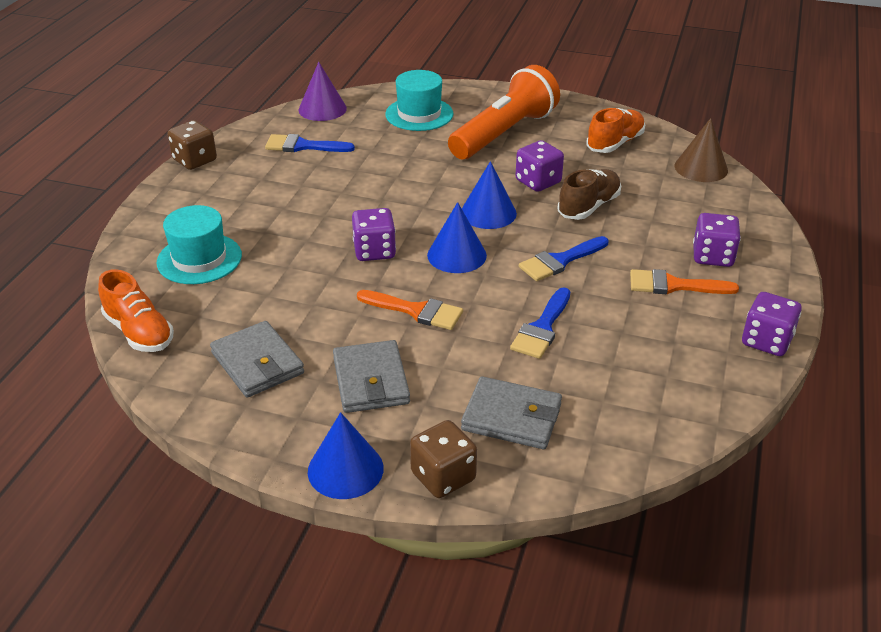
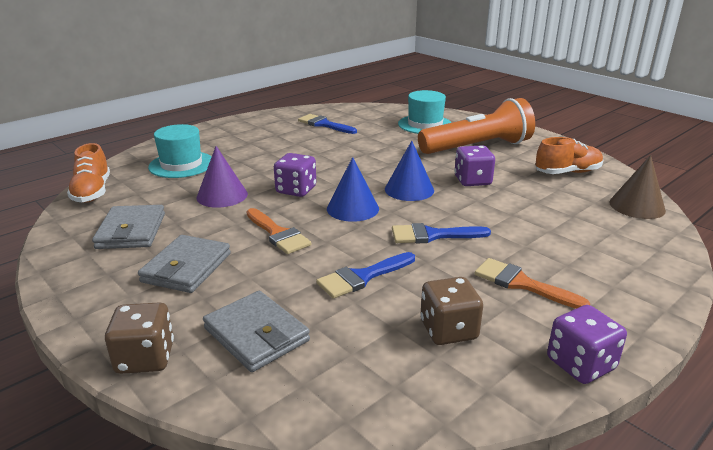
camera: 30 degrees right, 10 degrees down
brown dice [168,120,217,170] -> brown dice moved to [420,277,483,345]
purple cone [299,62,347,121] -> purple cone moved to [197,146,248,208]
blue cone [308,412,384,499] -> none
brown shoe [558,169,621,220] -> none
purple dice [693,213,741,267] -> none

